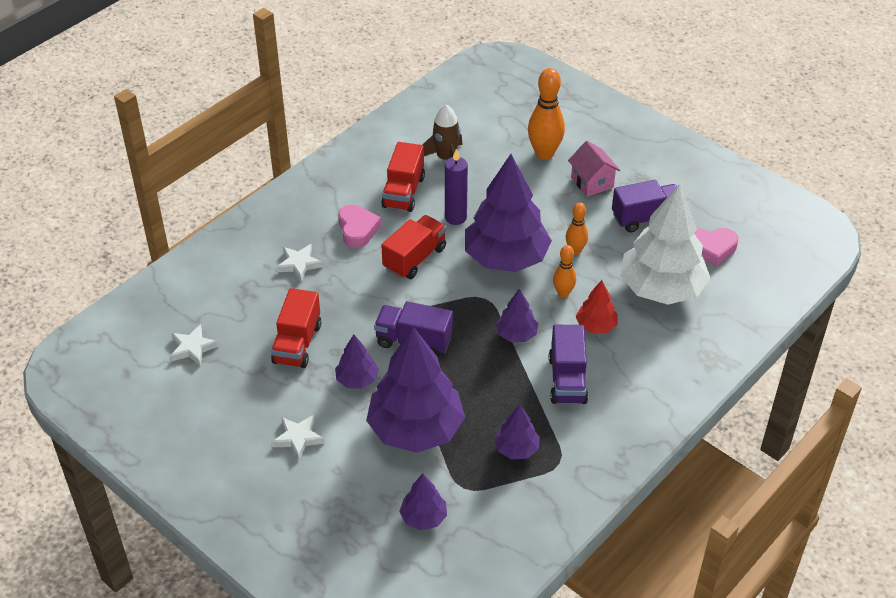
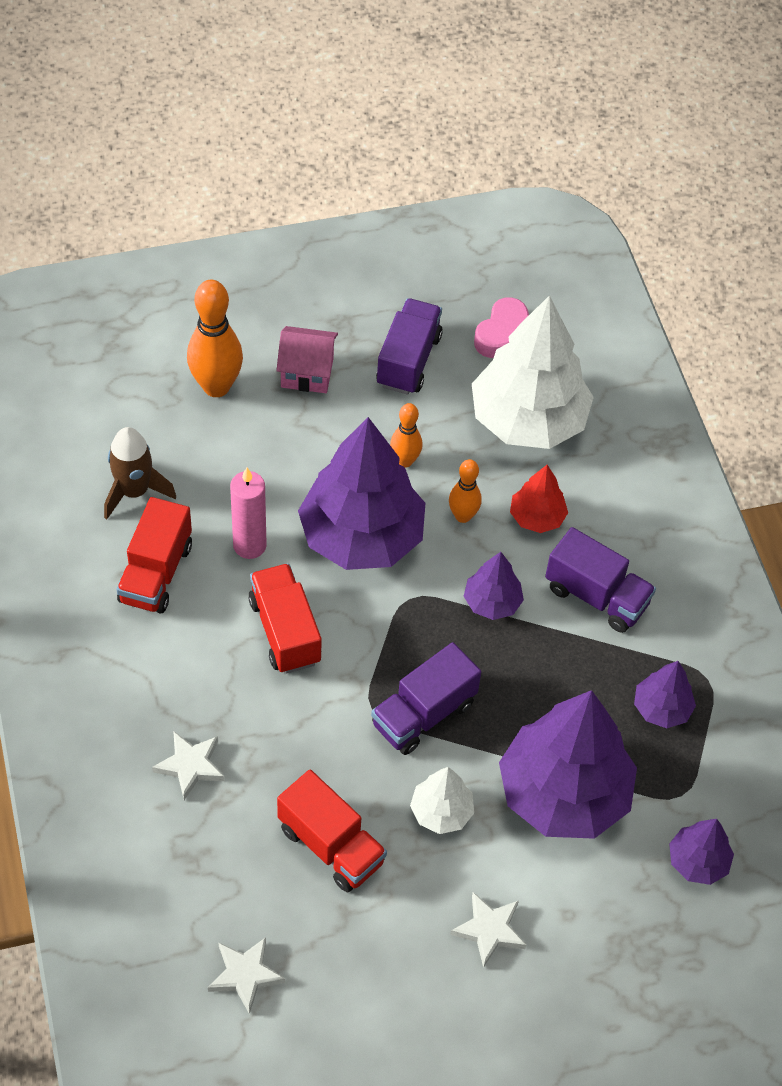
camera: 60 degrees left, 10 degrees up
purple tree [335,334,379,389] -> white tree [410,767,474,834]
pink heart [338,205,381,248] -> none
red truck [381,142,425,212] -> red truck turned 60 degrees clockwise [116,497,192,613]
purple candle [445,149,468,225] -> pink candle [230,468,267,559]

